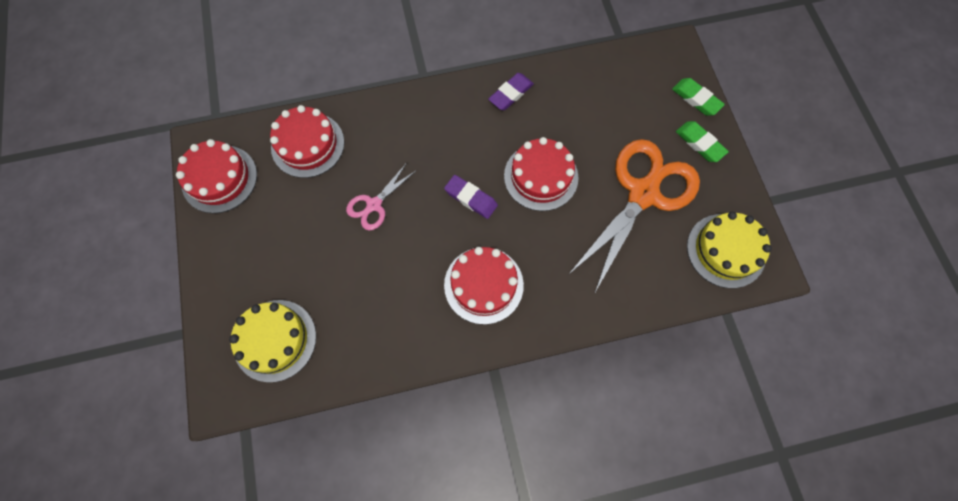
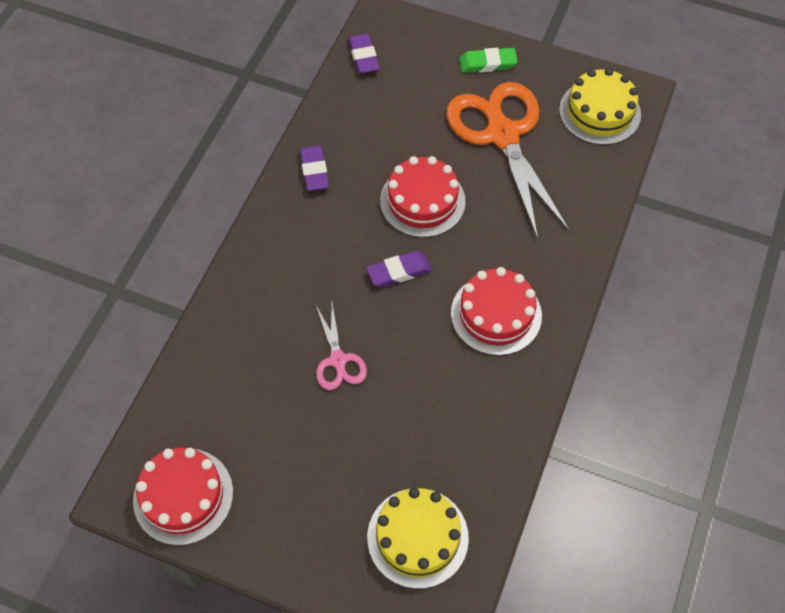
camera: 55 degrees left, 10 degrees down
red cake [270,105,344,178] -> none
green eraser [672,78,725,116] -> none
none -> purple eraser [348,33,380,74]

